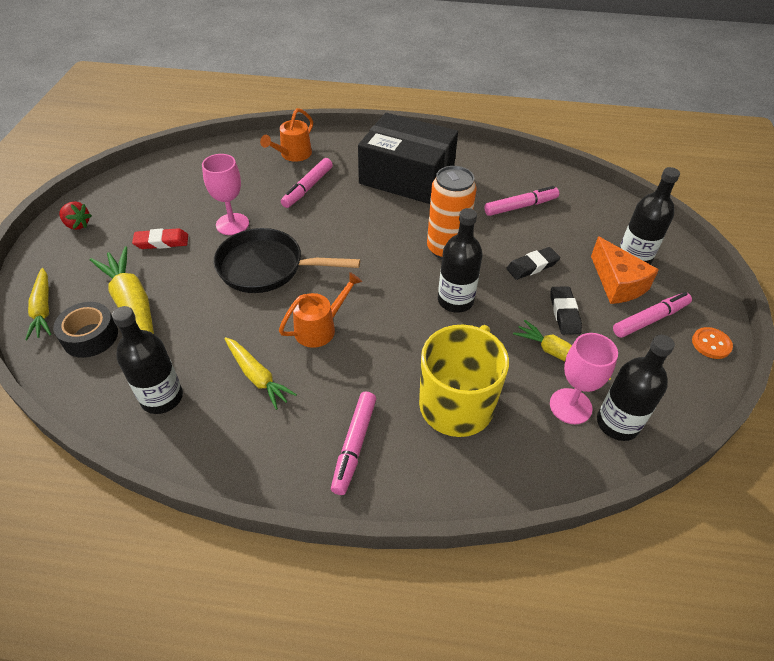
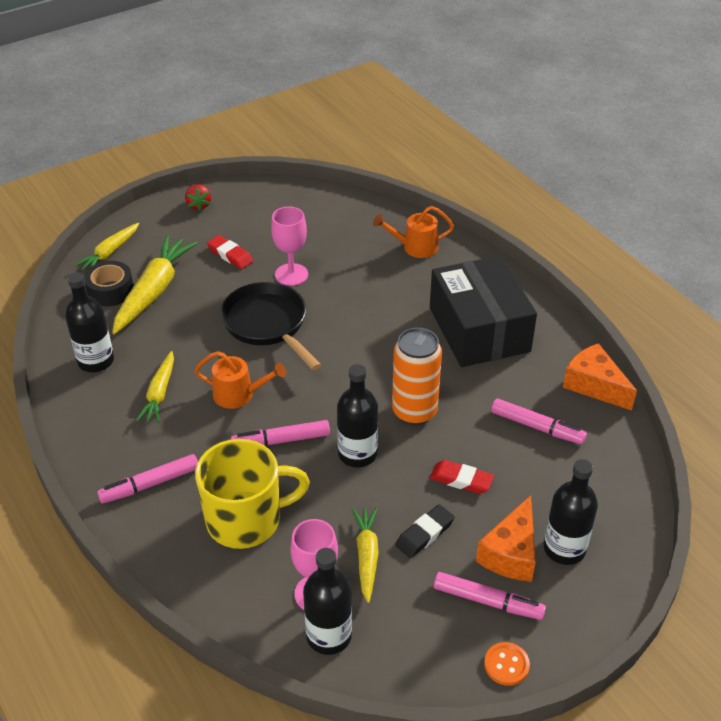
camera: 50 degrees right, 5 degrees down
pink marker [281,158,333,208] -> pink marker moved to [231,420,330,446]
black eraser [506,247,560,280] -> red eraser [430,460,494,494]
none -> orange cheese [563,343,637,411]

